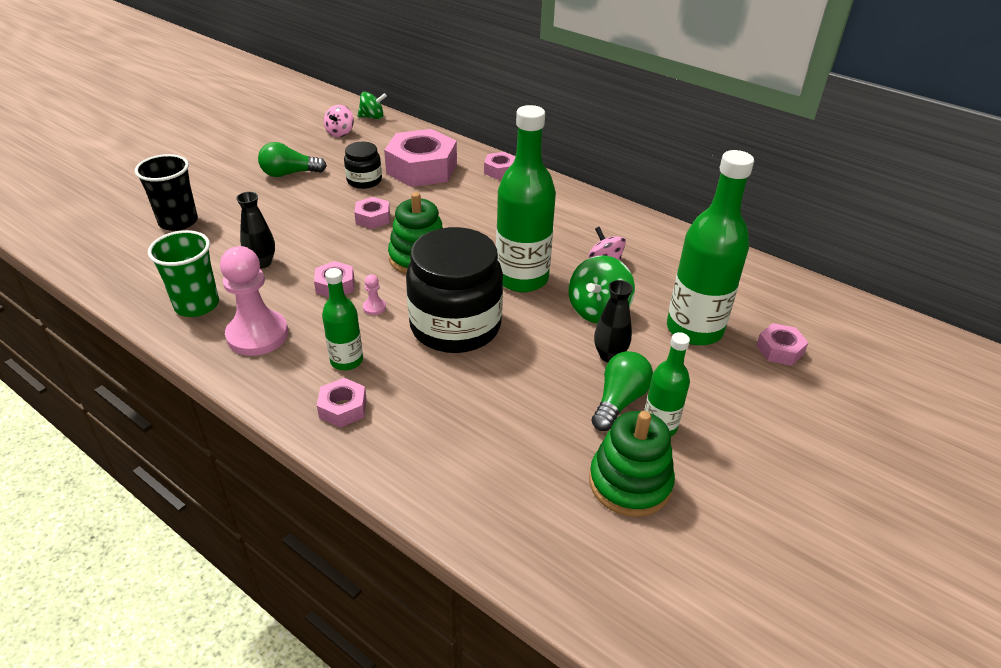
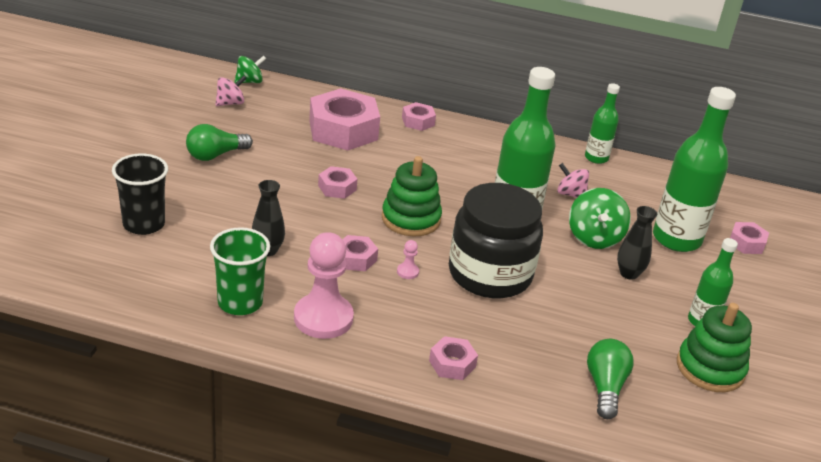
camera: 25 degrees left, 5 degrees down
green bottle [322,268,363,370] -> green bottle moved to [585,83,620,164]
pink spinning top [324,105,354,137] -> pink spinning top turned 120 degrees counterclockwise [215,75,247,106]
black jar [344,142,382,189] -> none
green light bulb [591,351,653,431] -> green light bulb moved to [587,339,634,419]

